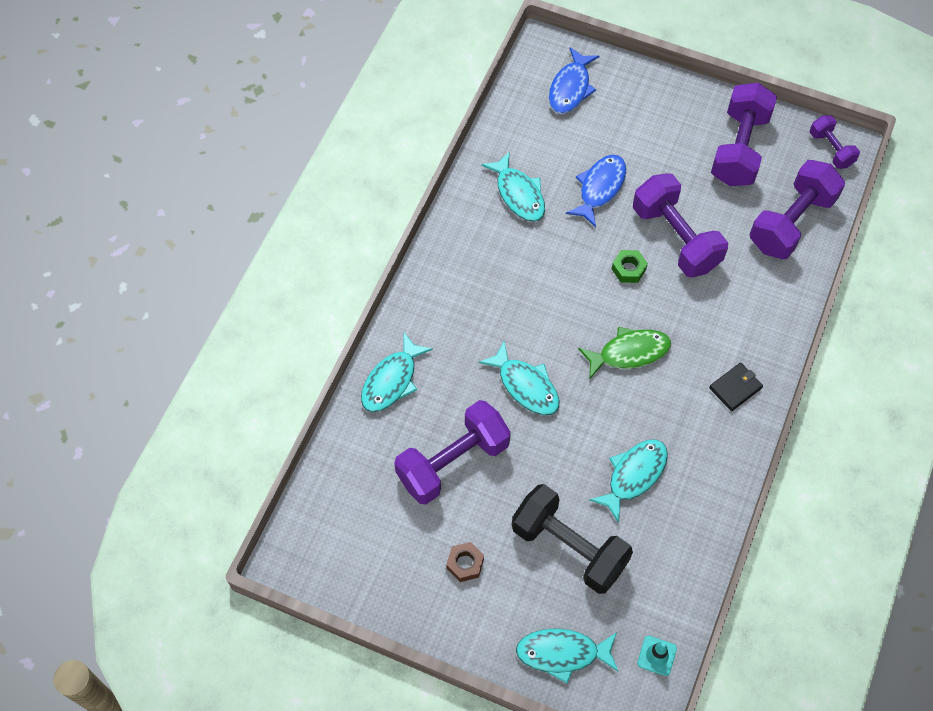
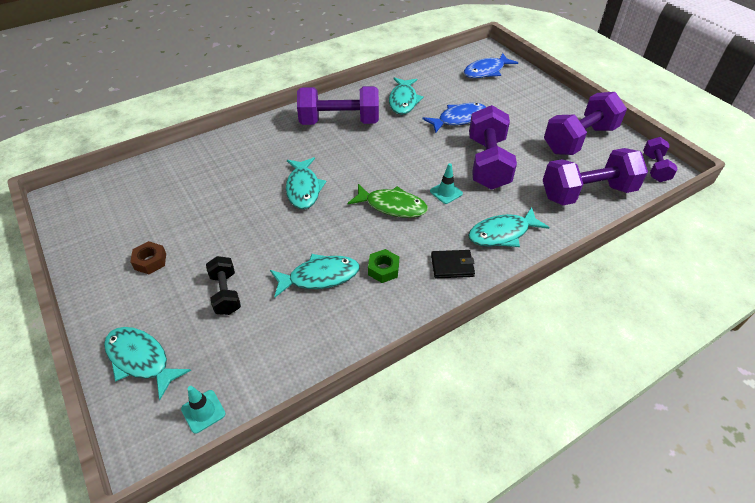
camera: 35 degrees right, 15 degrees down
turquoise fish [361,333,433,412] -> turquoise fish moved to [468,207,550,247]
purple dumbbell [394,400,511,504] -> purple dumbbell moved to [297,86,379,125]
black dumbbell [512,484,633,594] -> black dumbbell [206,256,241,315], size x0.54
green nut [612,250,648,283] -> green nut moved to [368,249,399,283]
none -> turquoise traffic cone [430,163,463,204]

